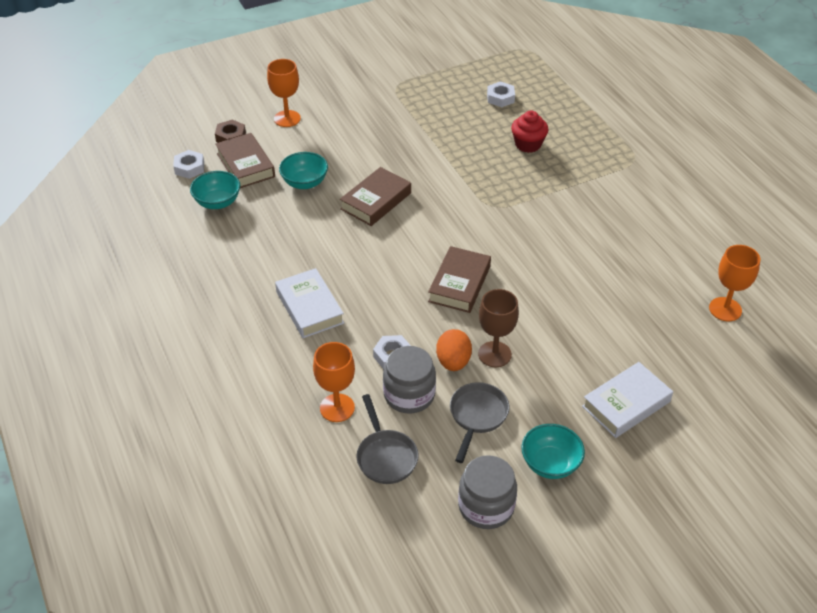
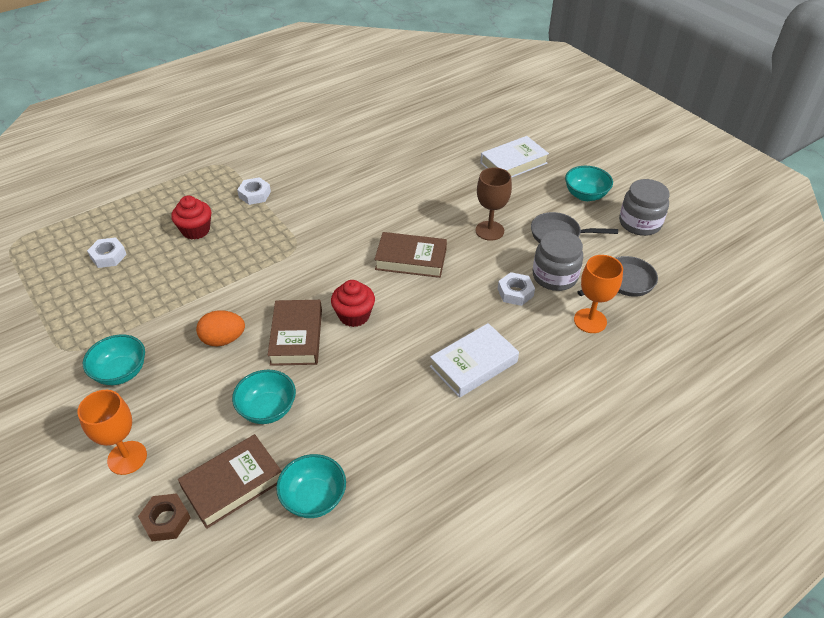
camera: 100 degrees left, 0 degrees up
white nut [173,150,204,179] -> white nut moved to [237,177,271,205]
brown book [340,167,411,226] -> brown book turned 60 degrees clockwise [268,300,322,366]
orange egg [436,329,472,371] -> orange egg moved to [196,310,245,347]
white book [582,362,673,438] -> white book turned 75 degrees counterclockwise [480,136,549,178]
orange goblet [709,245,760,321] -> none
none -> turquoise bowl [83,334,145,385]
none -> red cupcake [331,280,375,327]

